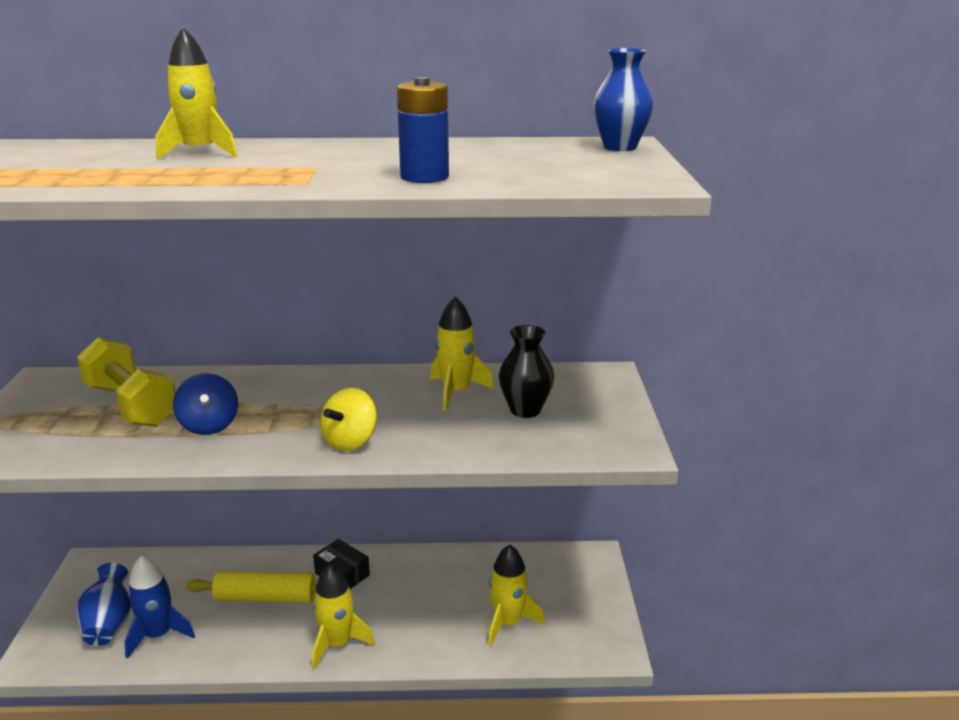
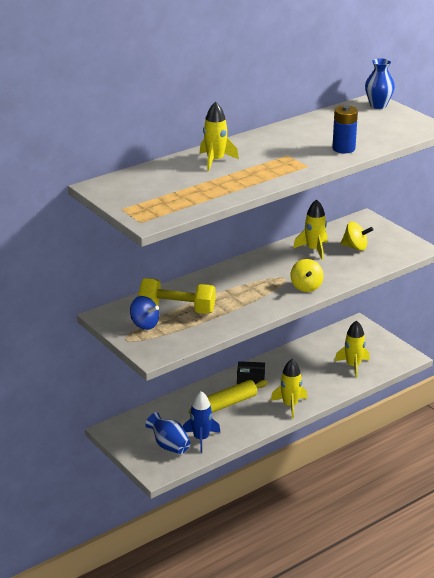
camera: 35 degrees left, 5 degrees up
blue spinning top [173,373,238,435] -> blue spinning top moved to [130,296,159,330]
black vase [499,325,554,418] -> yellow spinning top [340,222,373,251]

